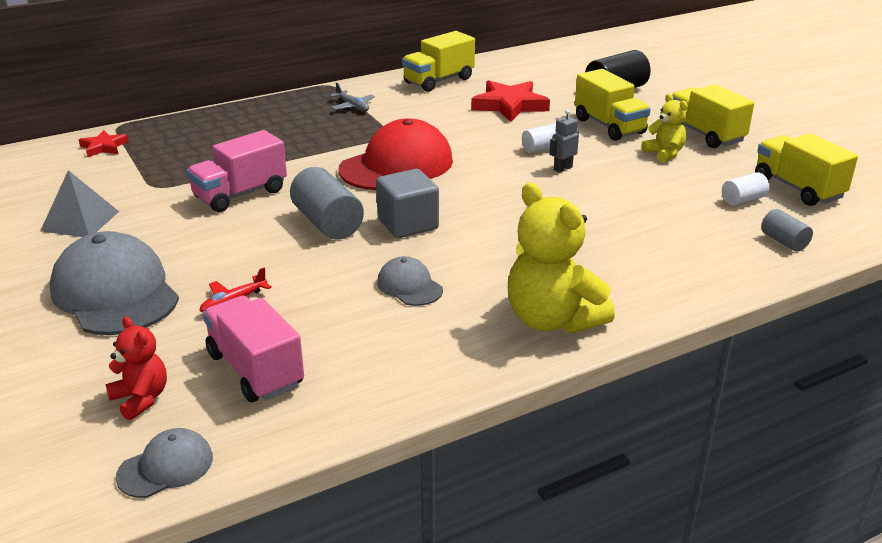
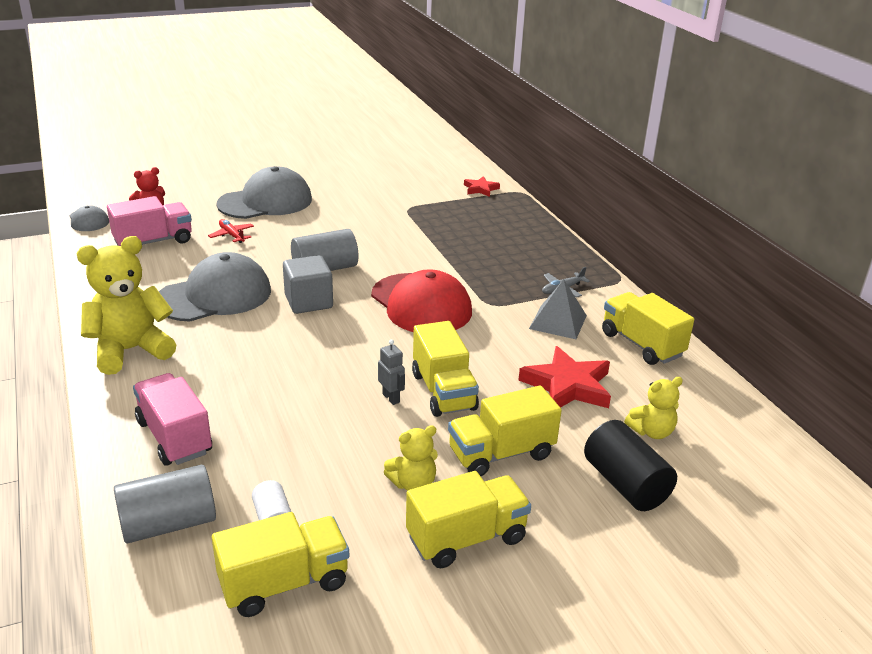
camera: 95 degrees right, 0 degrees up
grey pyramid [40,170,119,237] -> grey pyramid moved to [529,279,587,339]
pink truck [186,130,287,212] -> pink truck moved to [133,373,212,466]
grey cap [377,256,443,306] -> grey cap [159,252,271,321], size x2.03
white cylinder [522,123,556,153] -> yellow truck [412,321,479,417]
grey cylinder [761,209,813,252] -> grey cylinder [114,465,216,543], size x1.78
none -> yellow teddy bear [624,377,683,439]

